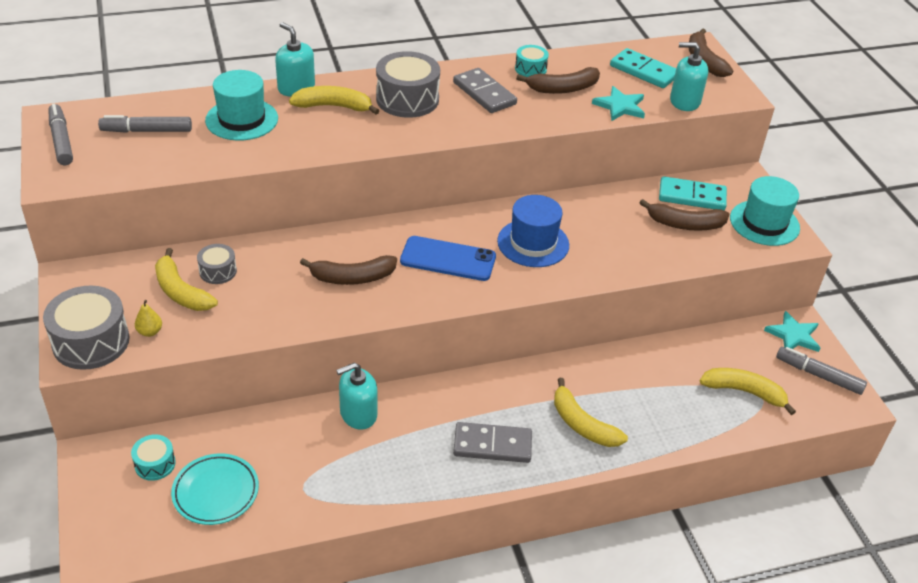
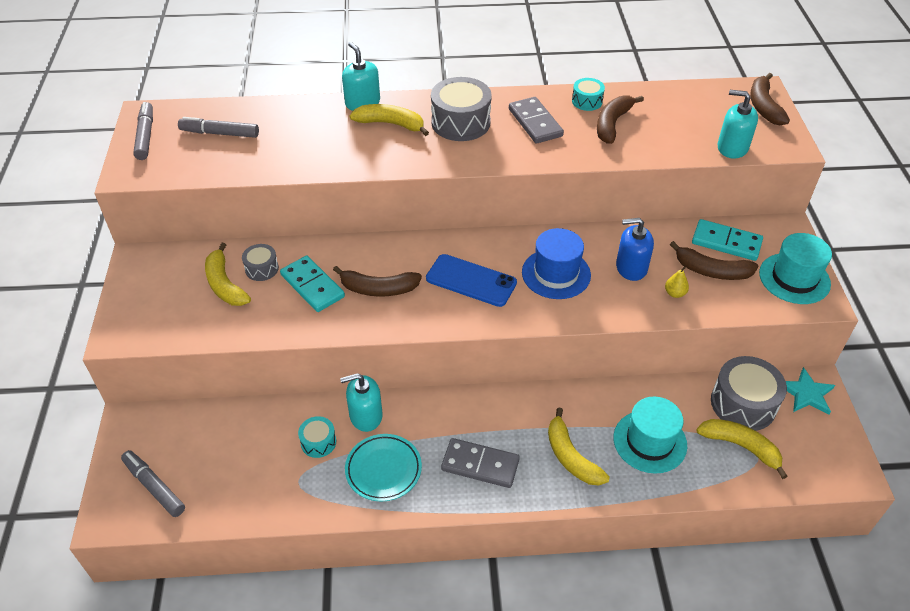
camera: 15 degrees right, 5 degrees up
grey drum [43,286,130,370] -> grey drum moved to [711,356,787,431]
turquoise drum [131,434,176,481] -> turquoise drum moved to [298,416,336,458]
yellow pear [135,300,162,337] -> yellow pear moved to [665,266,689,298]
turquoise plate [171,453,259,525] -> turquoise plate moved to [345,434,422,502]
turquoise hat [205,70,278,141] -> turquoise hat moved to [613,397,687,474]
brown banana [516,67,600,94] -> brown banana turned 120 degrees clockwise [597,95,644,144]
turquoise star [592,86,645,121] -> none
turquoise domino [610,48,676,88] -> turquoise domino moved to [280,256,345,312]
grey marker [776,347,867,395] -> grey marker moved to [121,450,185,517]
none -> blue soap dispenser [616,218,654,281]

